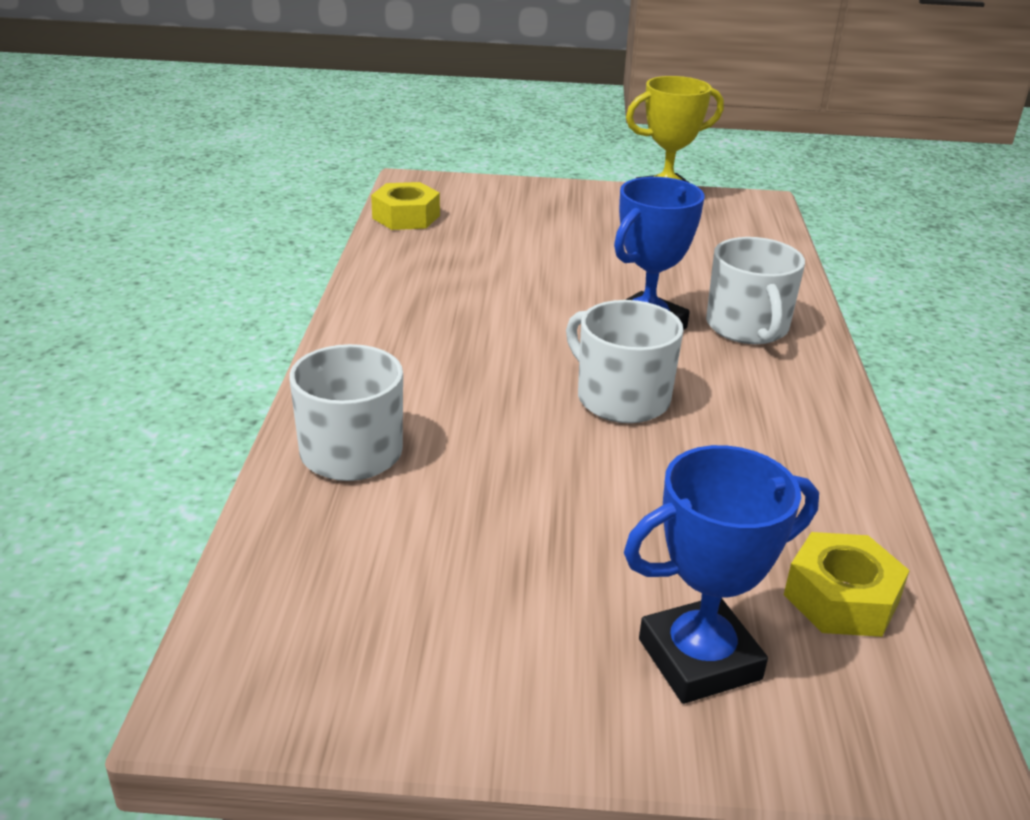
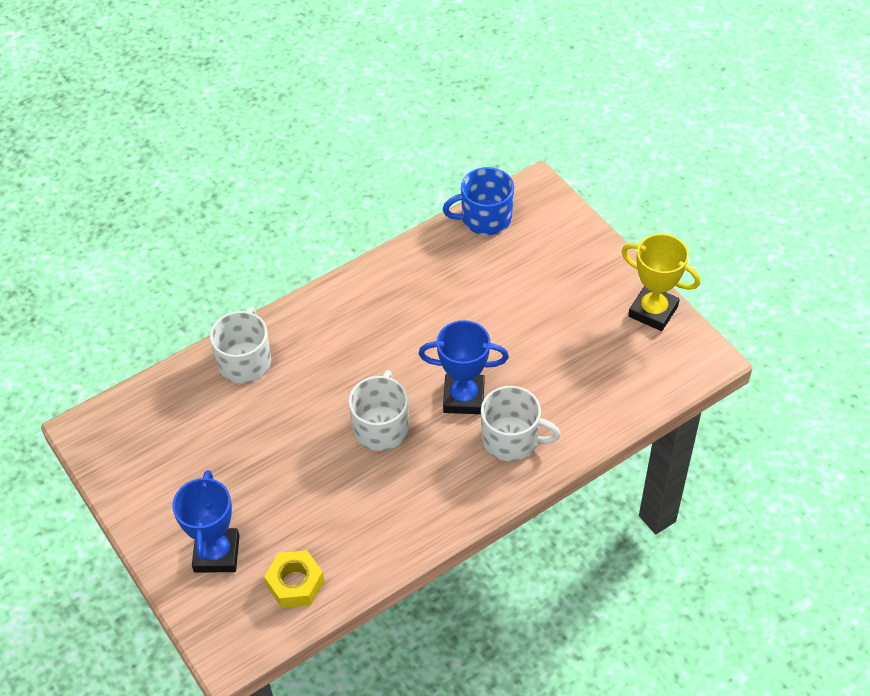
camera: 55 degrees right, 20 degrees up
yellow nut [371,182,440,230] -> blue mug [443,167,514,235]
blue trophy [624,445,819,704] -> blue trophy turned 60 degrees clockwise [173,470,239,573]
white mug [706,237,805,344] -> white mug turned 120 degrees counterclockwise [481,386,561,461]

